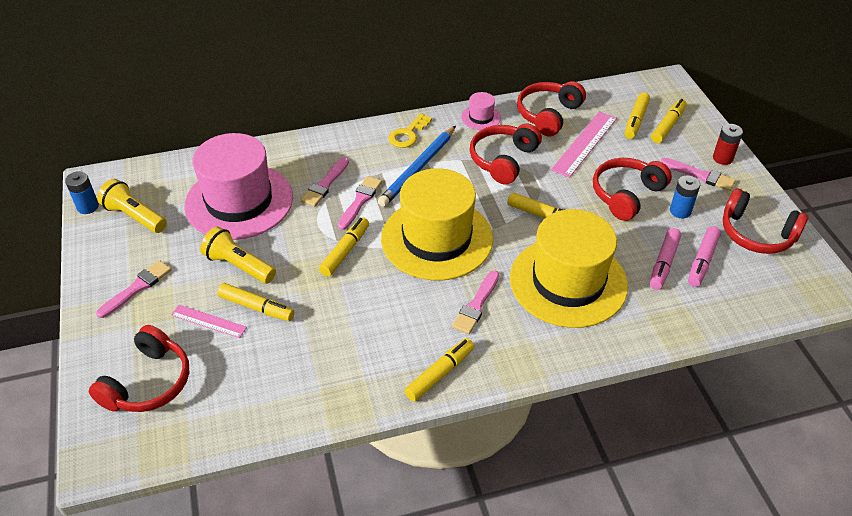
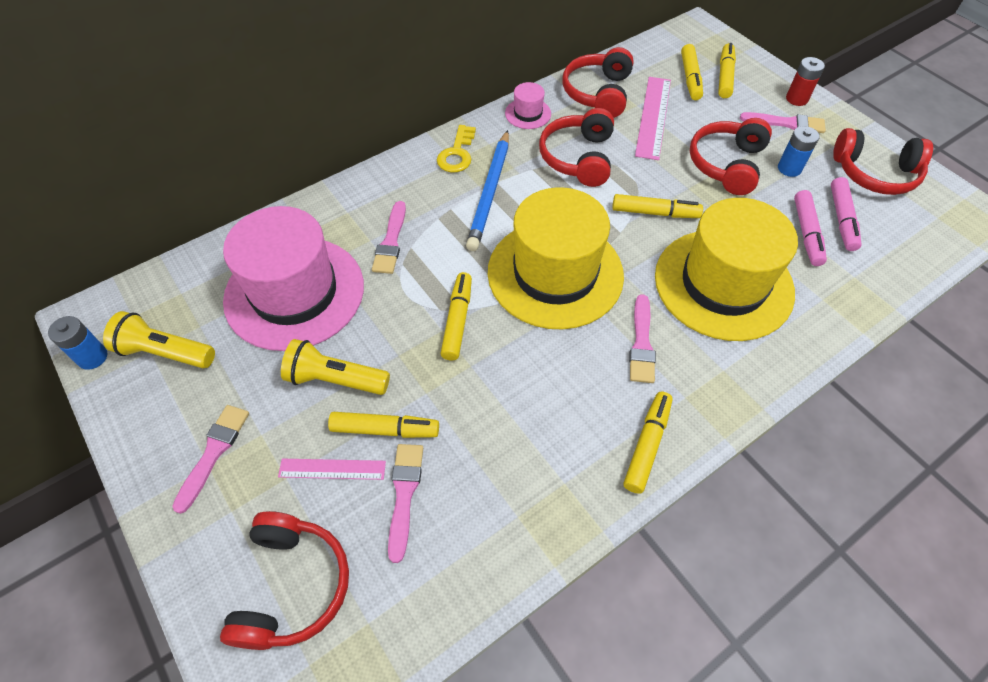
camera: 20 degrees left, 10 degrees up
pink brush [338,176,382,230] -> pink brush moved to [388,444,423,563]

